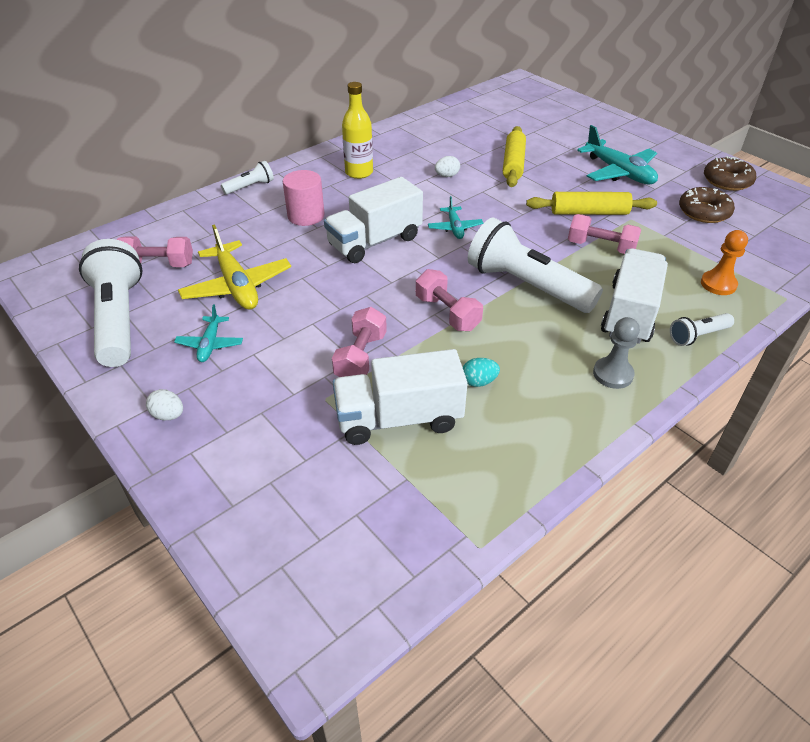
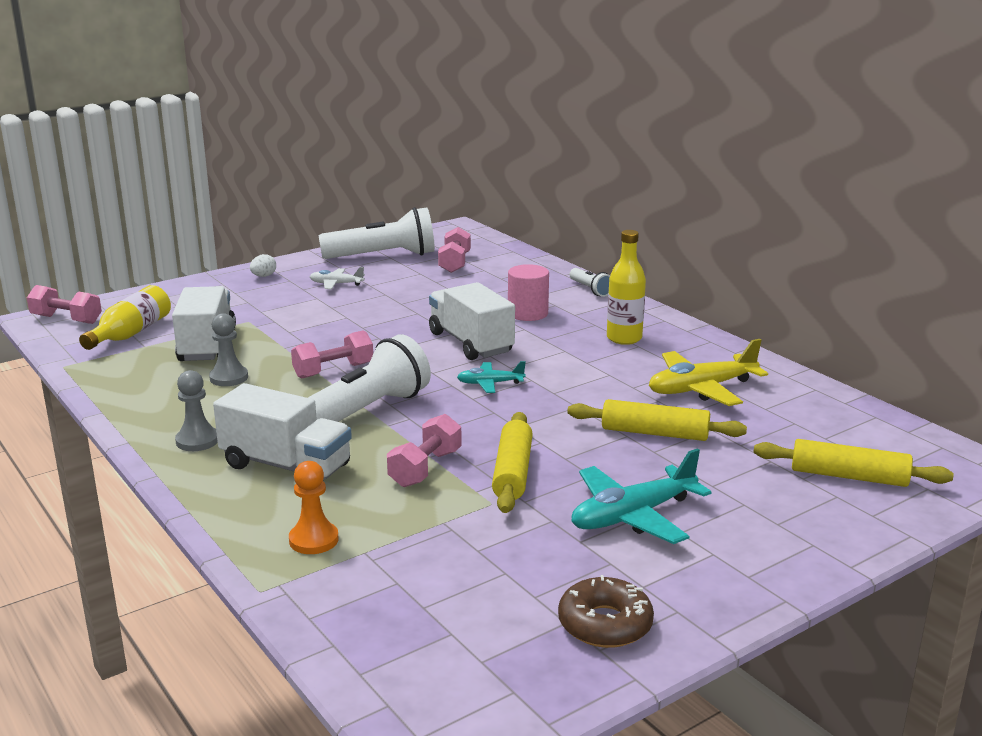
camera: 95 degrees right, 20 degrees down
turquoise plane [174,305,243,362] -> white plane [309,267,365,289]
yellow plane [178,225,291,310] -> yellow plane moved to [649,339,768,406]
pink dumbbell [332,307,387,377] -> pink dumbbell moved to [27,285,102,324]
white egg [435,156,460,177] -> none
turquoise egg [463,358,500,387] -> grey pawn [209,313,248,386]
white flashlight [670,313,734,346] -> none
brown donut [679,187,735,223] -> none
none -> yellow bottle [79,285,171,350]
none -> yellow rolling pin [753,439,954,487]

